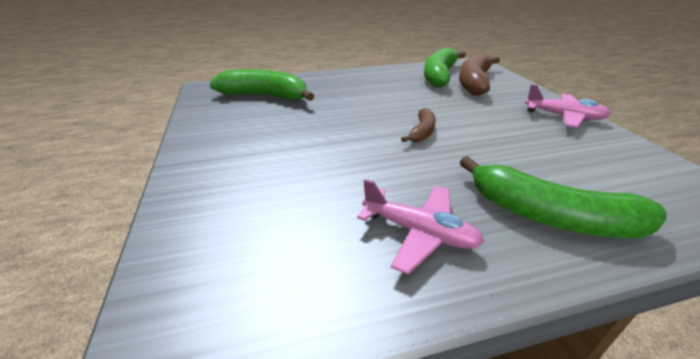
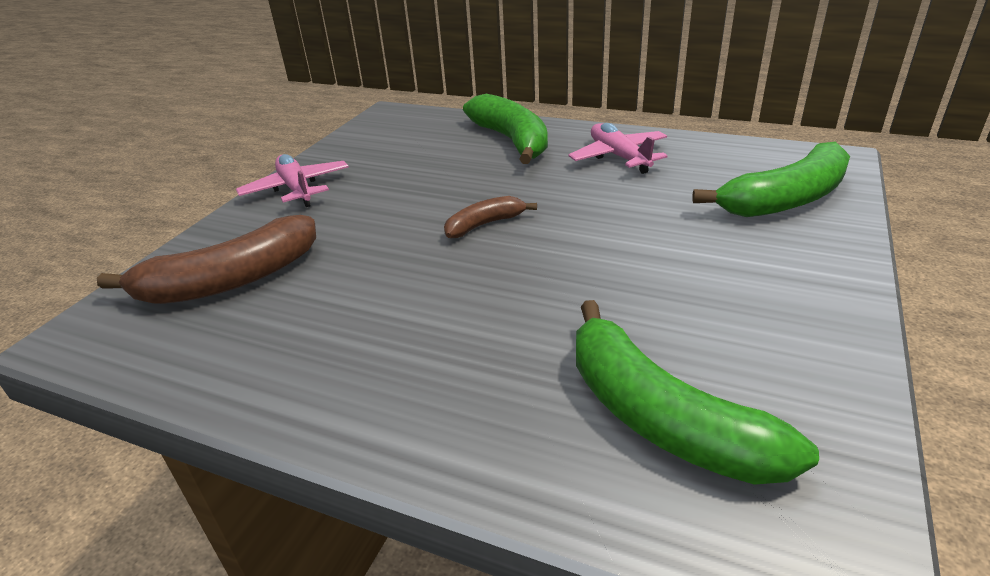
camera: 140 degrees left, 0 degrees up
green banana [424,47,466,88] -> green banana moved to [692,142,850,217]

